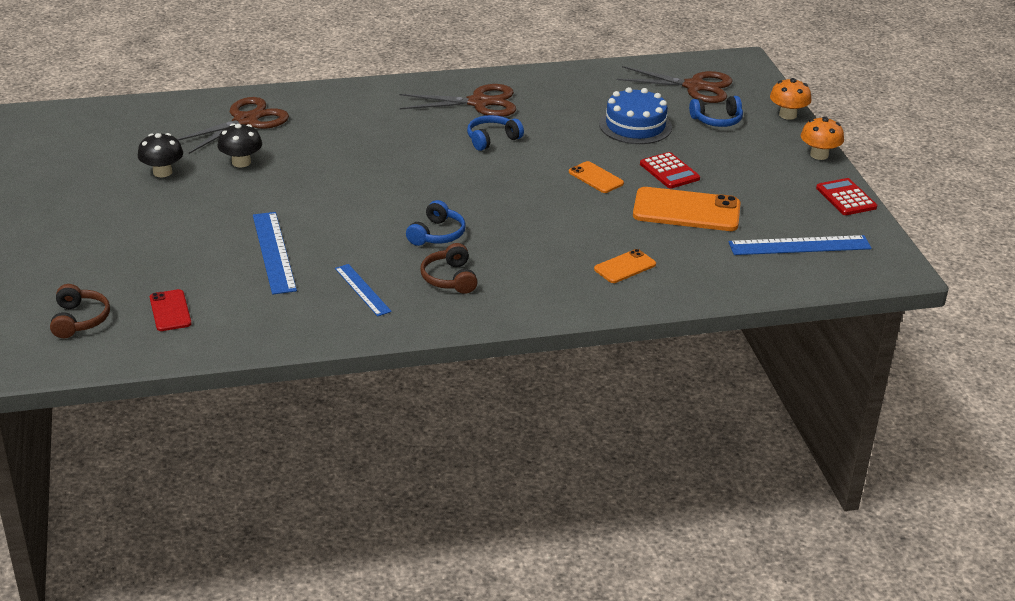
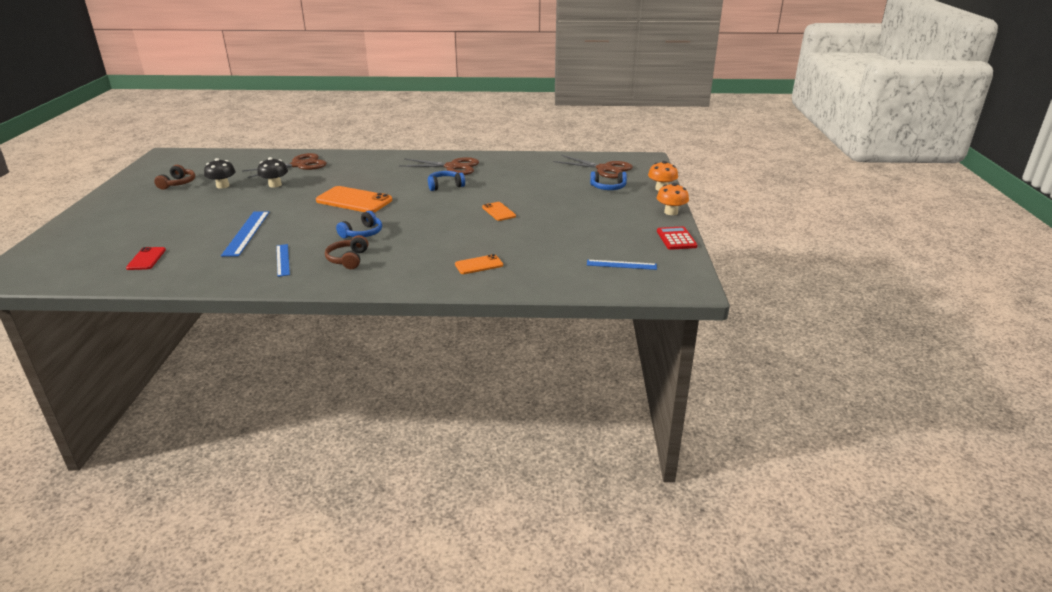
camera: 15 degrees right, 5 degrees down
brown headphones [50,284,110,338] -> brown headphones moved to [154,165,195,190]
blue cake [599,87,672,144] -> none
orange phone [633,187,741,231] -> orange phone moved to [316,186,392,213]
red calculator [640,152,700,189] -> none
blue ruler [729,235,872,255] -> blue ruler [587,260,657,270], size x0.63

